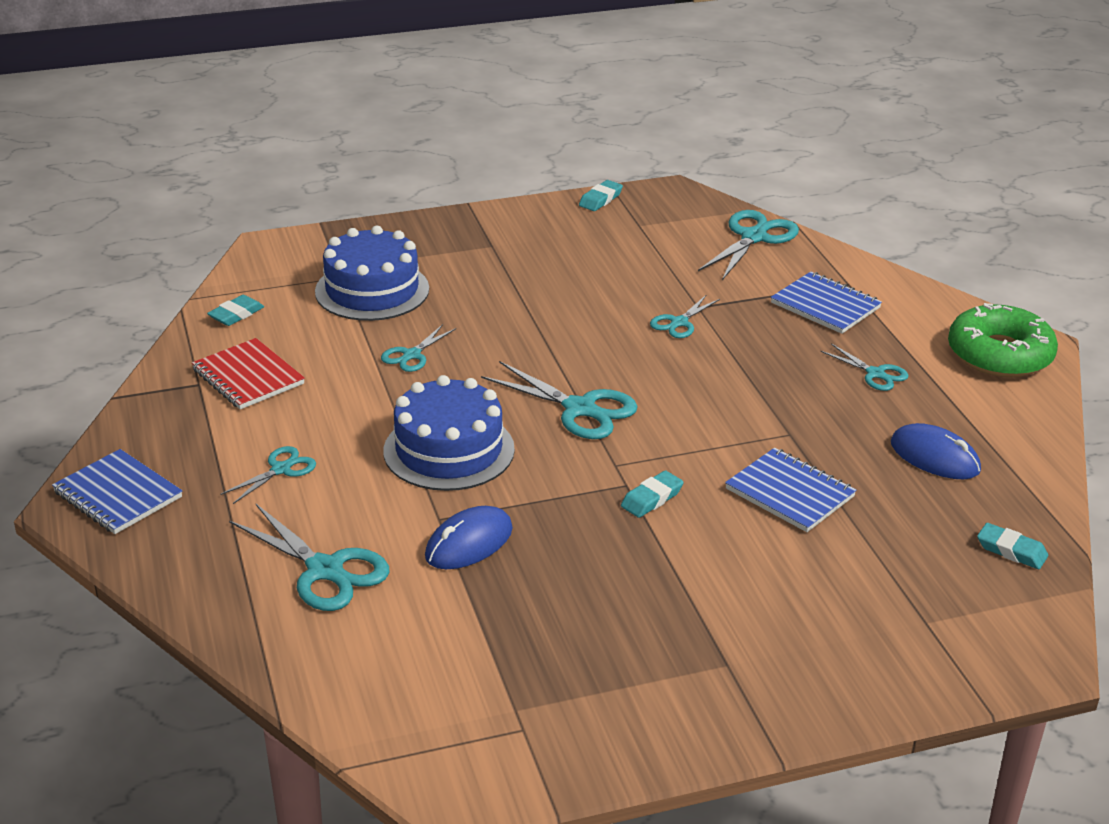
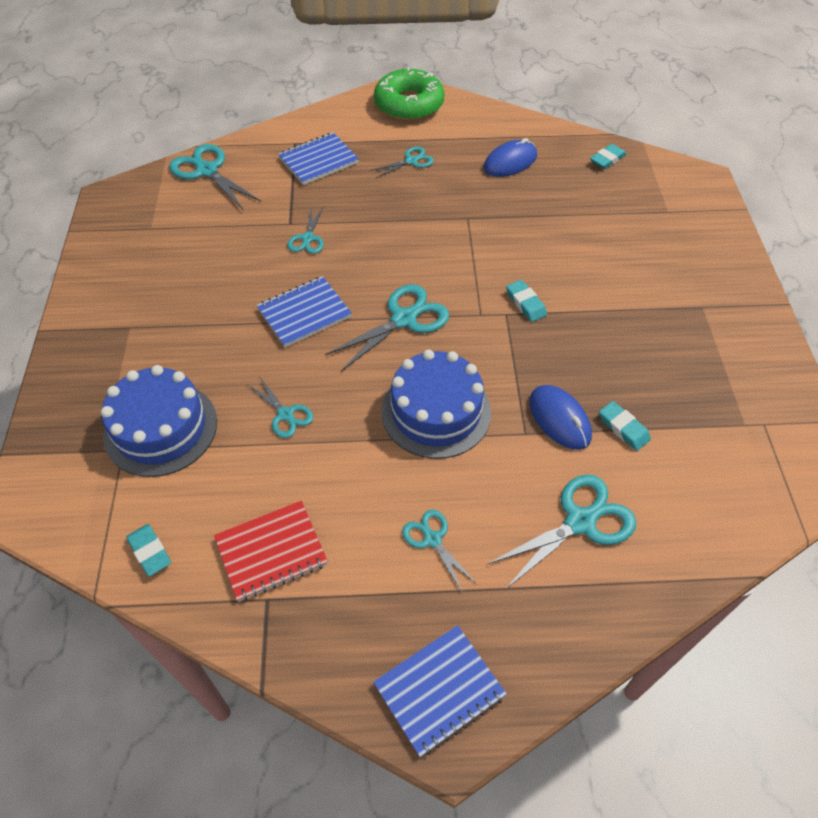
camera: 75 degrees left, 20 degrees up
turquoise eraser [579,180,623,211] -> turquoise eraser moved to [599,401,651,451]
turquoise scissors [650,295,720,338] -> turquoise scissors turned 45 degrees clockwise [287,206,324,254]
blue notebook [725,448,856,532] -> blue notebook moved to [257,276,352,347]

